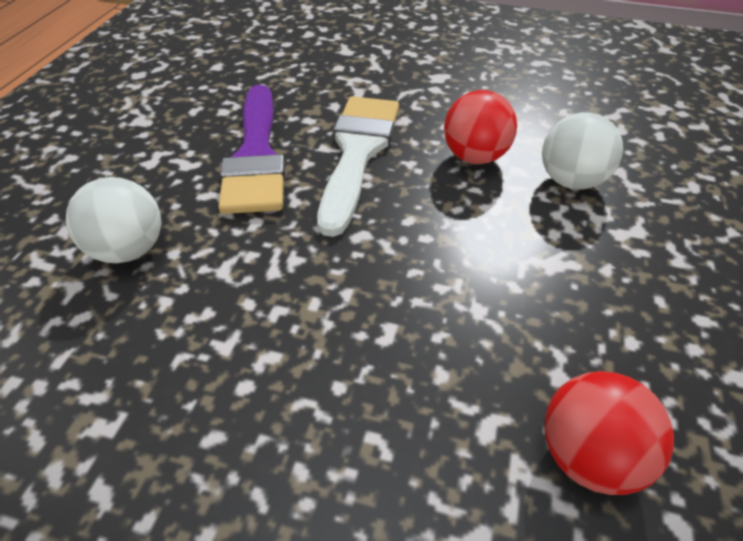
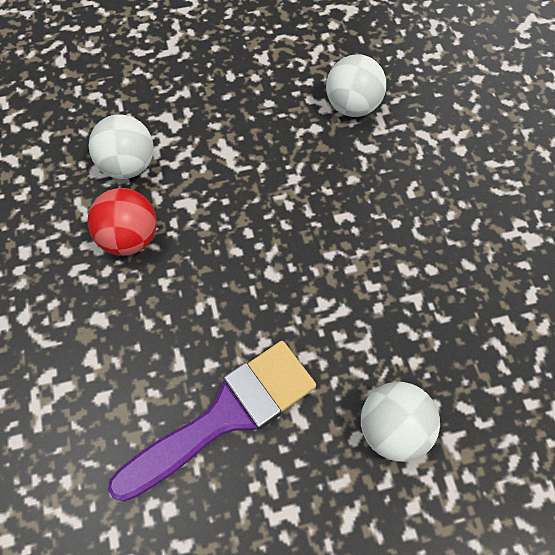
camera: 120 degrees left, 15 degrees up
white brush [317,96,399,237] -> none
red ball [544,371,674,495] -> white ball [326,54,386,117]

